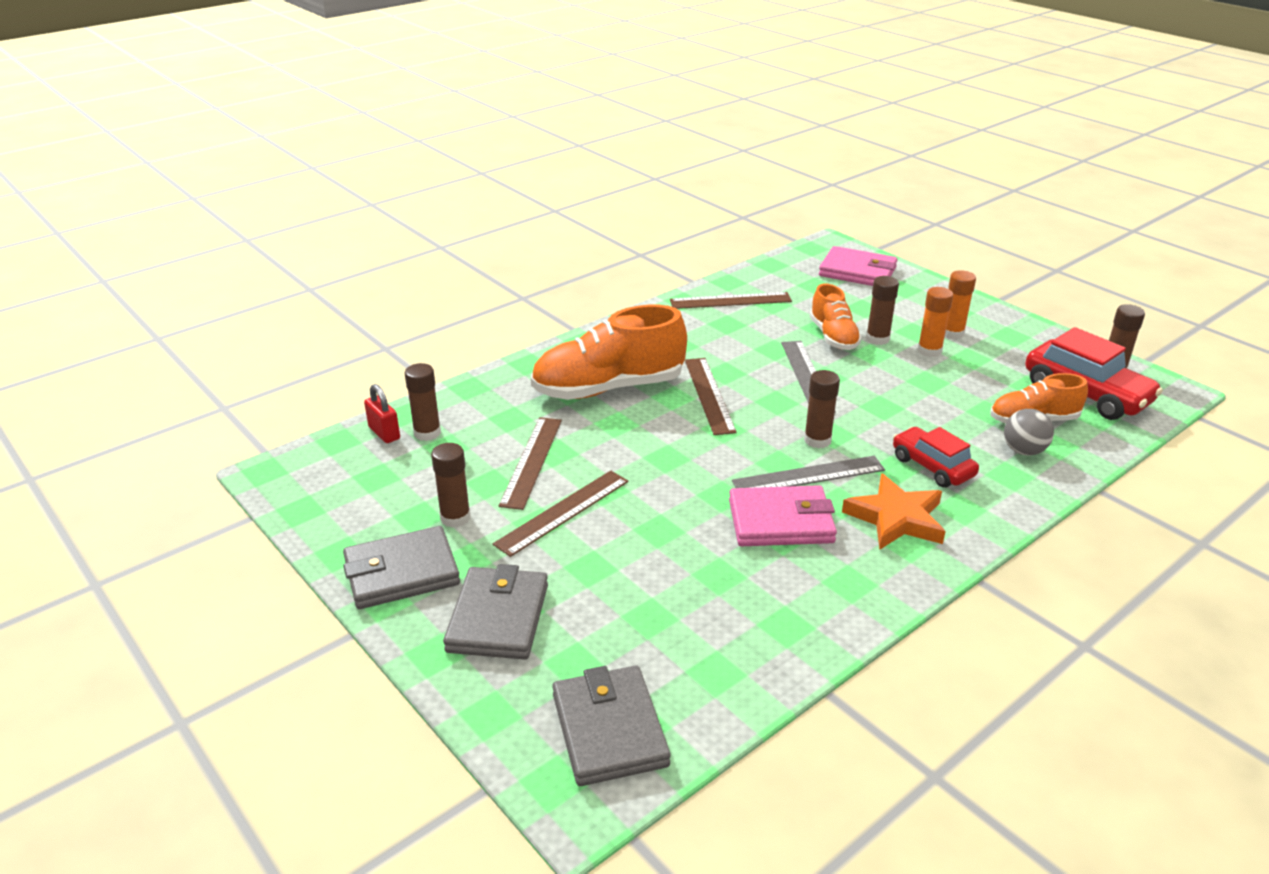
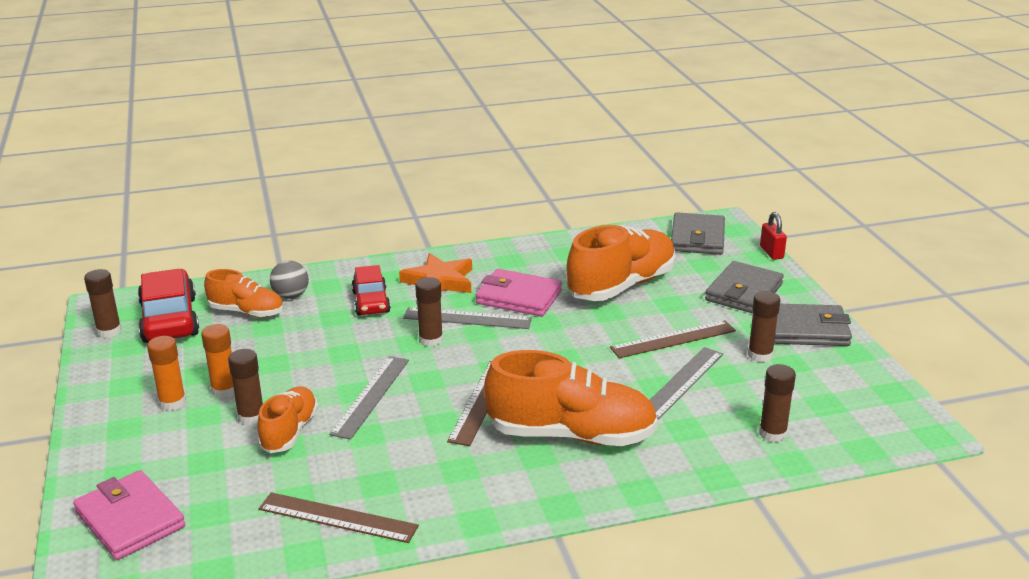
camera: 155 degrees left, 5 degrees down
red padlock [364,384,400,443] -> red padlock moved to [760,212,787,260]
brown ruler [499,417,562,510] -> grey ruler [650,347,723,420]
none -> orange shoe [566,225,676,301]

